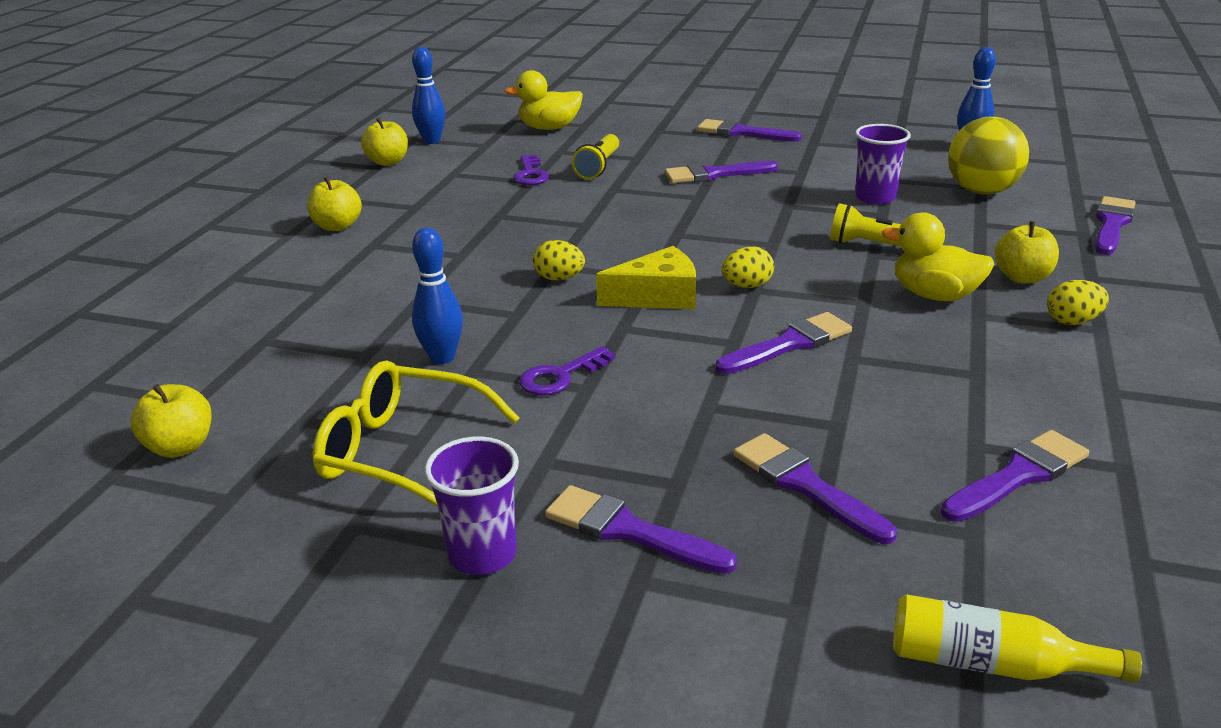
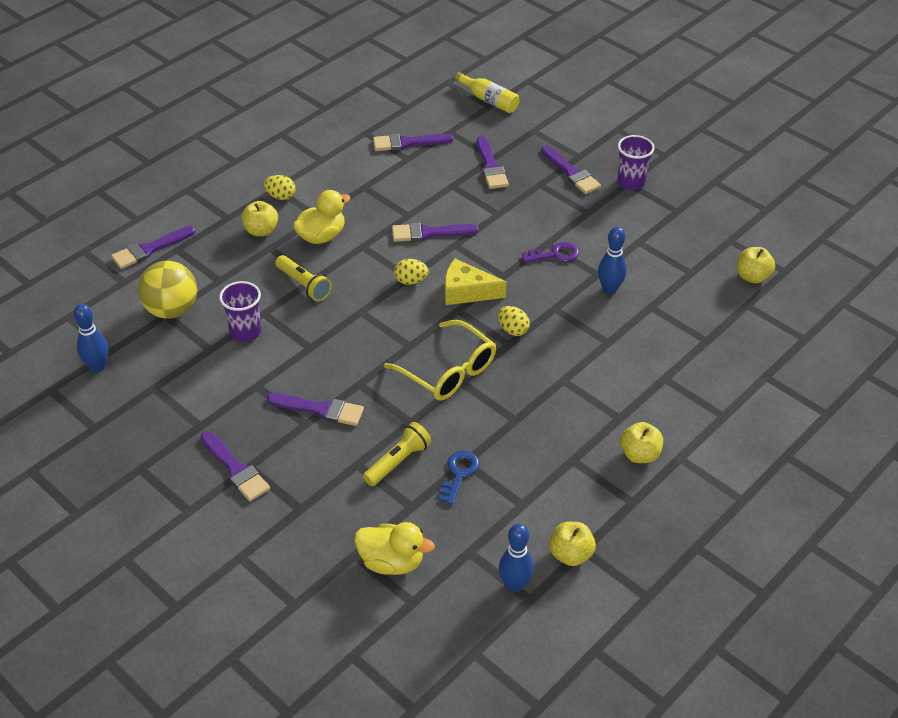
camera: 155 degrees left, 15 degrees up
yellow glasses [313,360,519,507] -> yellow glasses moved to [384,320,496,401]
purple key [513,155,549,185] -> blue key [440,451,480,505]
yellow duck [882,212,994,301] -> yellow duck turned 90 degrees counterclockwise [293,190,351,244]

